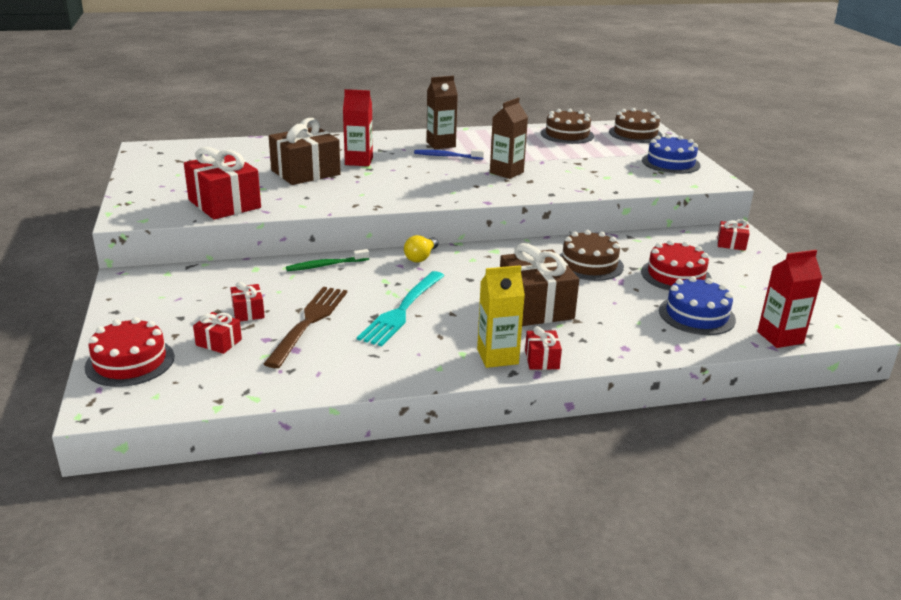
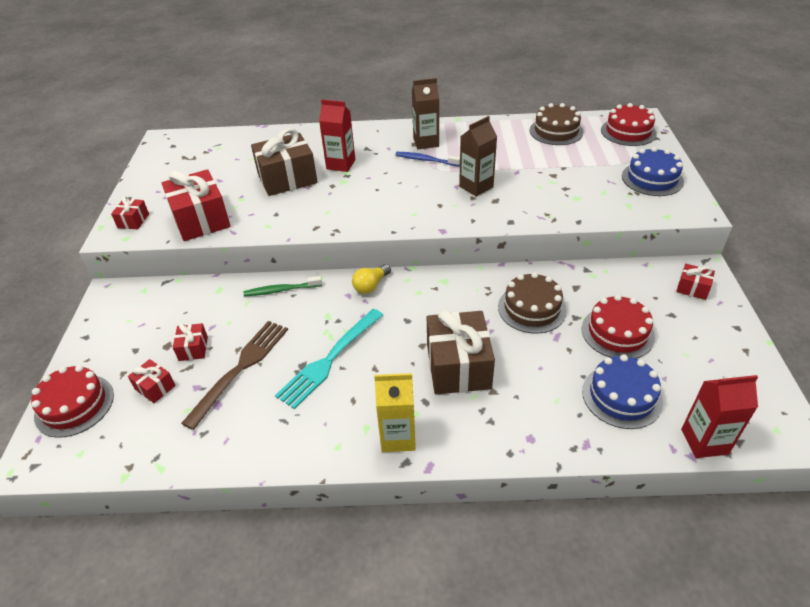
camera: 15 degrees right, 15 degrees up
red gift [525,326,562,370] -> red gift moved to [111,196,149,229]
brown cake [609,108,663,143] -> red cake [601,103,657,146]

